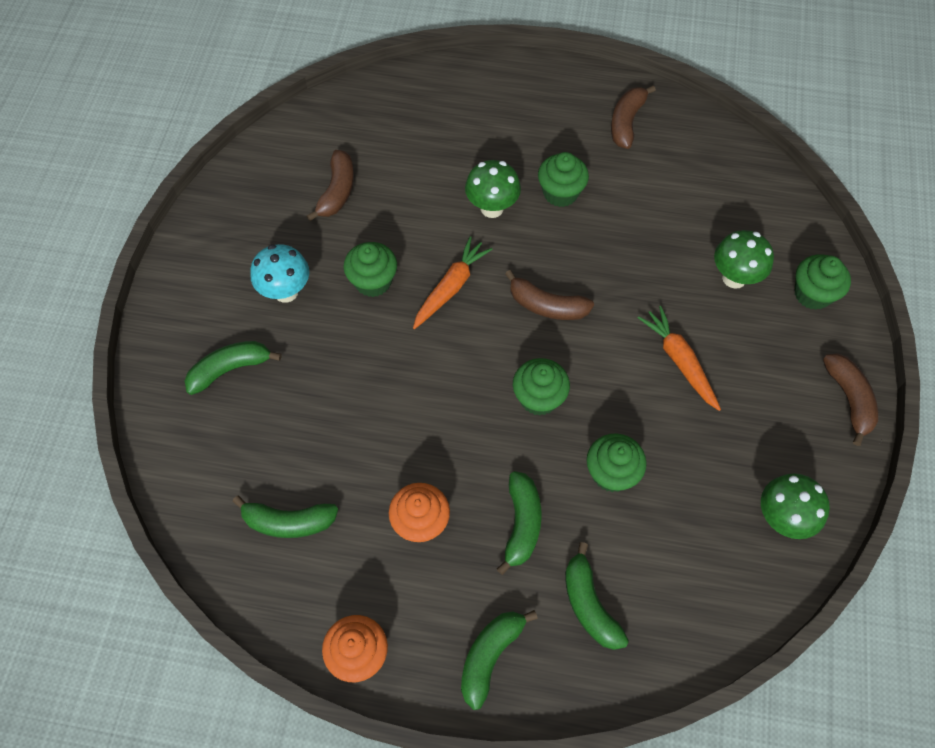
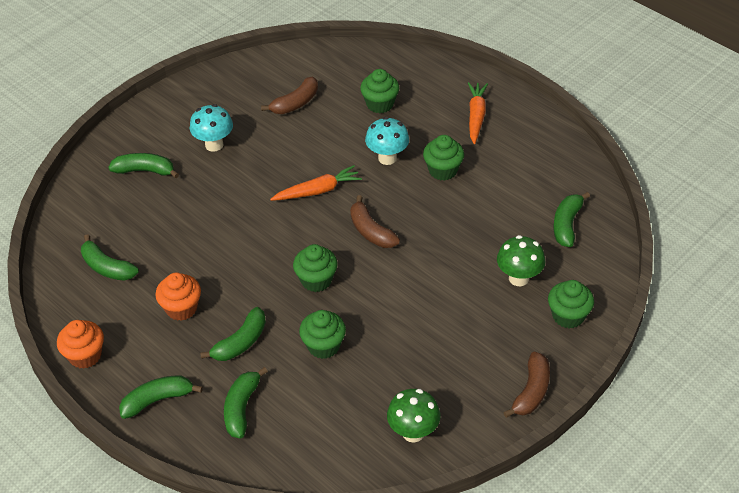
camera: 35 degrees right, 15 degrees down
green cupcake [344,242,397,297] -> green cupcake moved to [360,69,399,113]
green mushroom [465,160,521,218] -> turquoise mushroom [365,117,409,165]
brown banana [611,85,656,149] -> none
orange carrot [638,306,721,411] -> orange carrot moved to [468,82,488,144]
none -> green banana [553,192,590,247]

